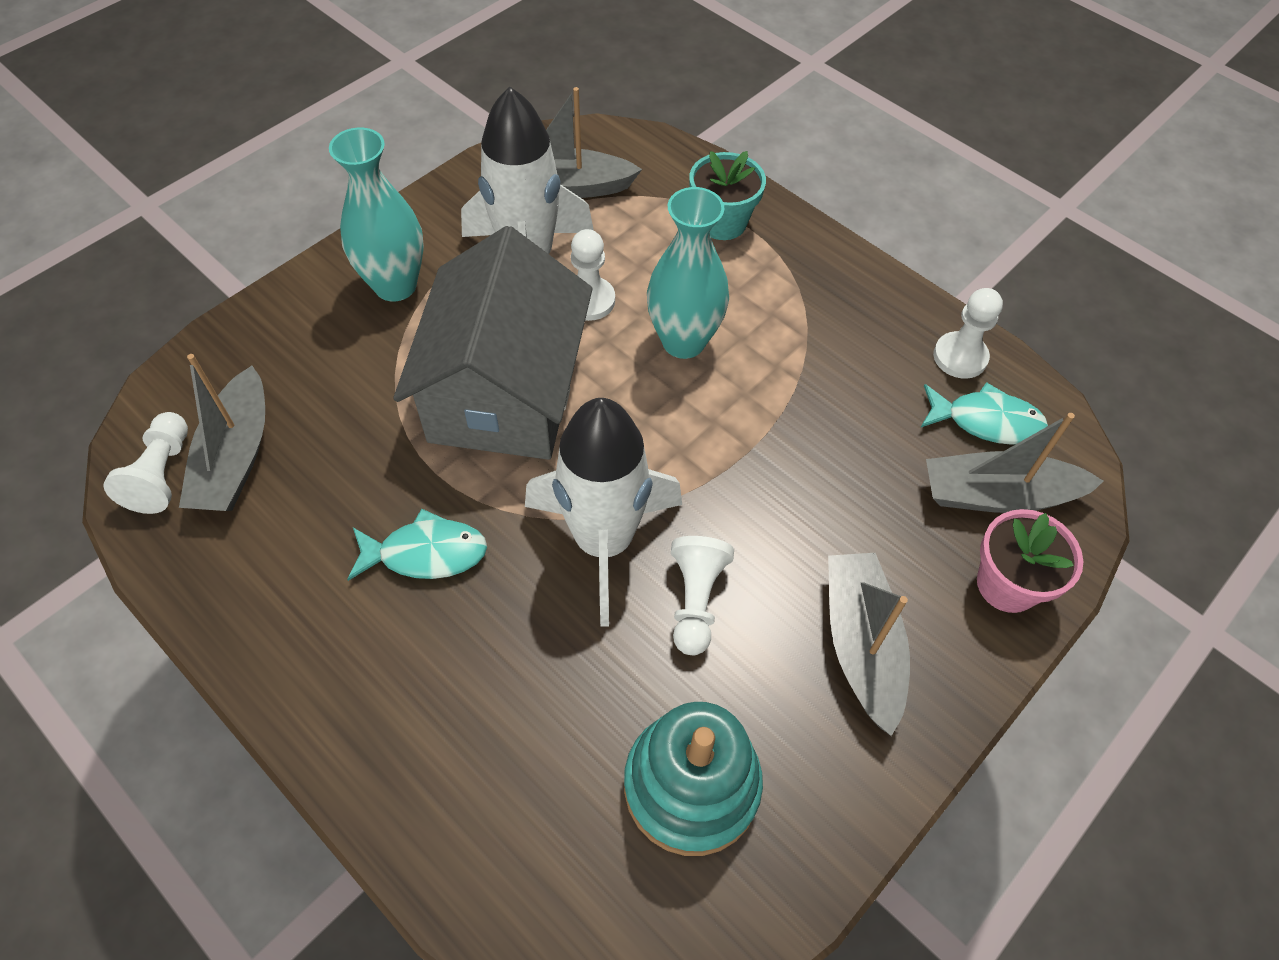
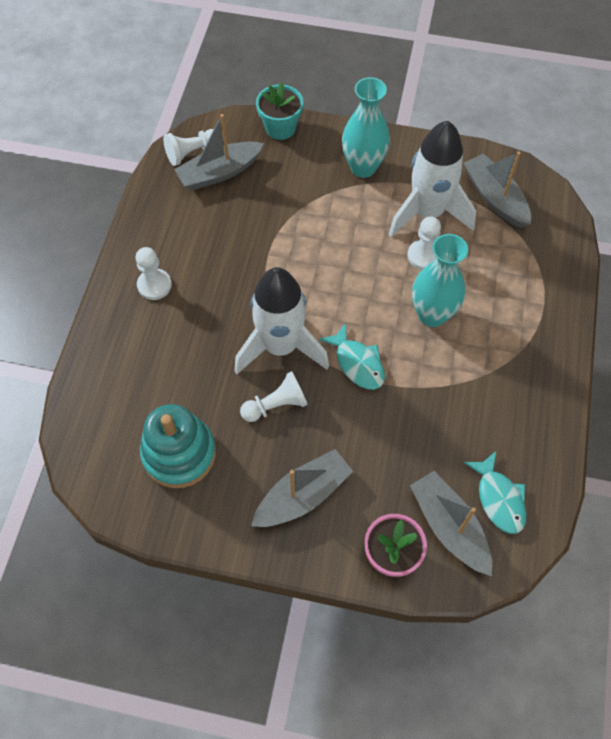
camera: 60 degrees right, 5 degrees up
turquoise fish [347,509,487,581] -> turquoise fish moved to [319,323,385,390]
grey house [393,226,592,460] -> none
turquoise flower pot [689,151,766,240] -> turquoise flower pot moved to [256,82,303,140]
white pawn [933,288,1003,379] -> white pawn moved to [136,247,172,300]

